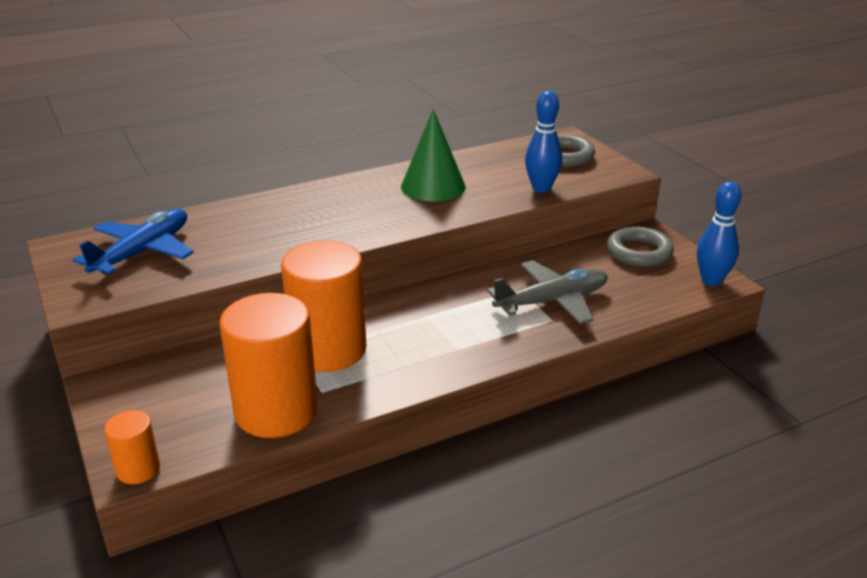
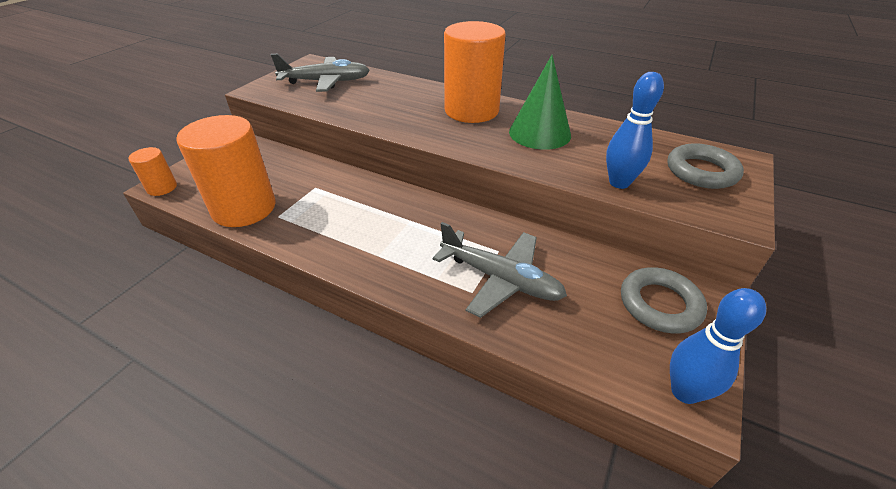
camera: 55 degrees right, 10 degrees up
blue plane [73,209,194,275] -> grey plane [271,54,370,92]
orange cylinder [281,241,366,372] -> orange cylinder moved to [444,21,506,123]

